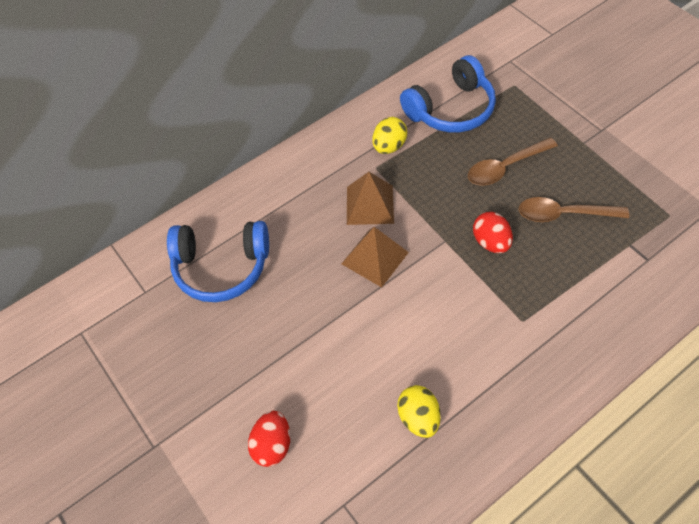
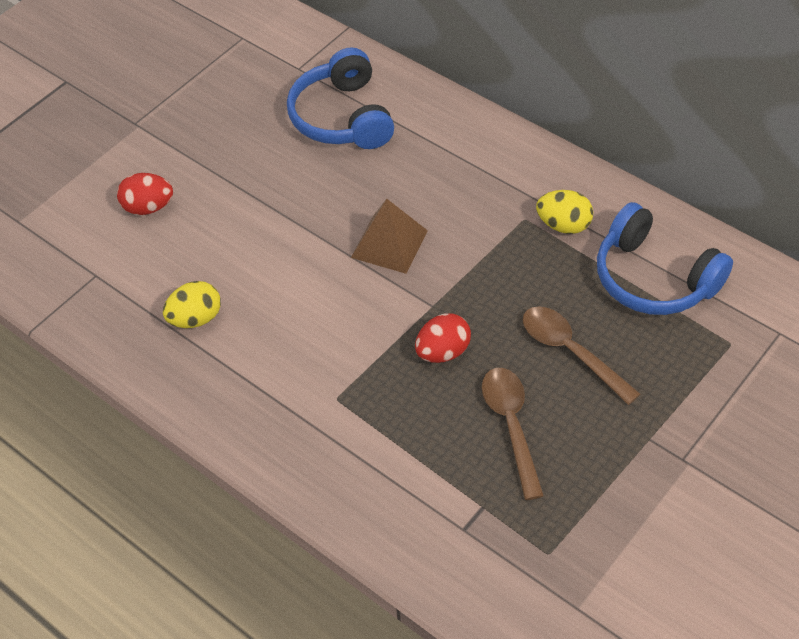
camera: 75 degrees right, 5 degrees down
brown pyramid [347,172,394,225] -> none

